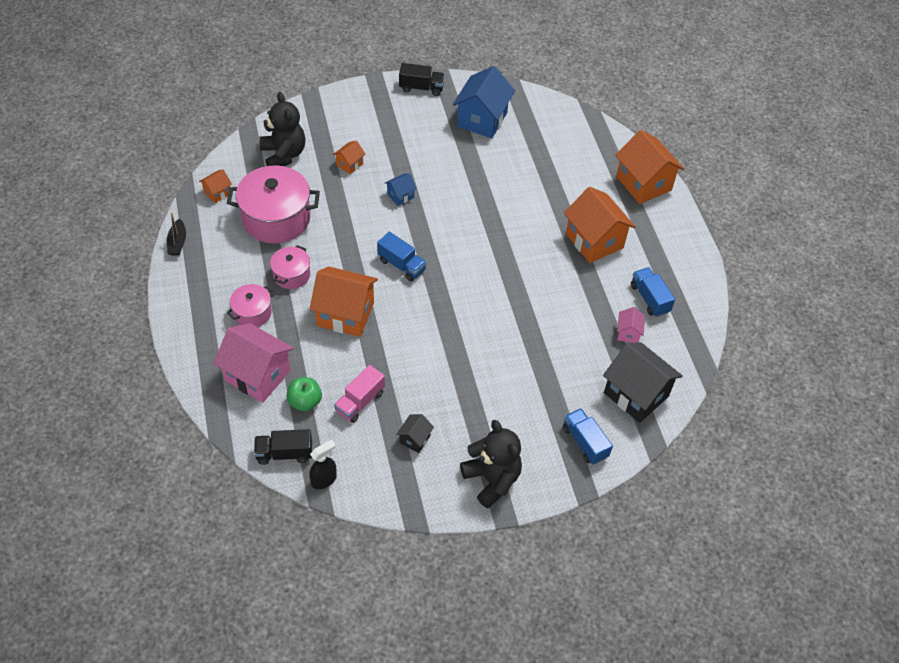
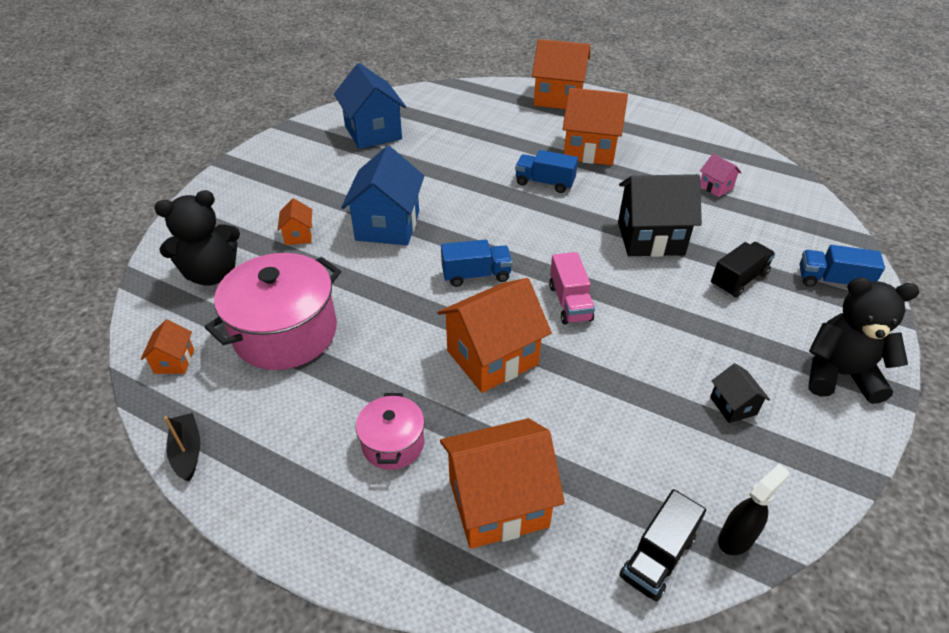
camera: 45 degrees left, 10 degrees down
black boat [167,212,186,256] -> black boat turned 150 degrees counterclockwise [164,413,200,481]
pink house [213,323,294,403] -> orange house [440,418,565,549]
black teddy bear [259,92,306,166] -> black teddy bear turned 135 degrees clockwise [154,190,240,286]
pink pot [270,245,310,289] -> none
green apple [286,377,322,411] -> none
black spray bottle [309,440,337,489] -> black spray bottle turned 45 degrees clockwise [718,464,789,555]
pink truck [334,365,385,423] -> pink truck moved to [549,252,595,324]
blue house [385,173,417,206] -> blue house [341,146,424,245], size x2.12
black truck [399,63,445,96] -> black truck moved to [711,242,775,298]
black house [603,342,683,423] -> black house moved to [618,174,702,257]
blue truck [631,267,675,317] -> blue truck moved to [515,150,578,193]

